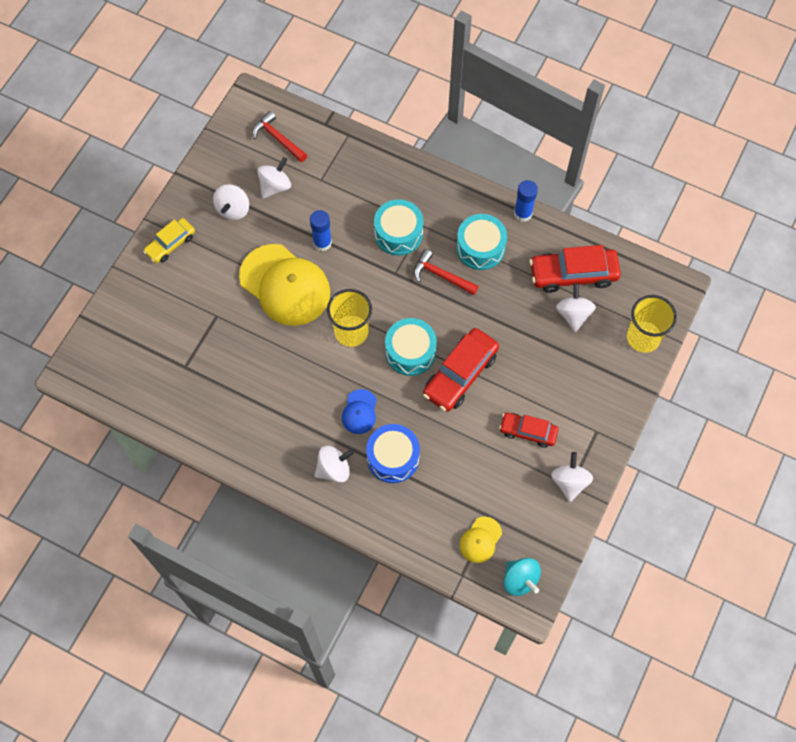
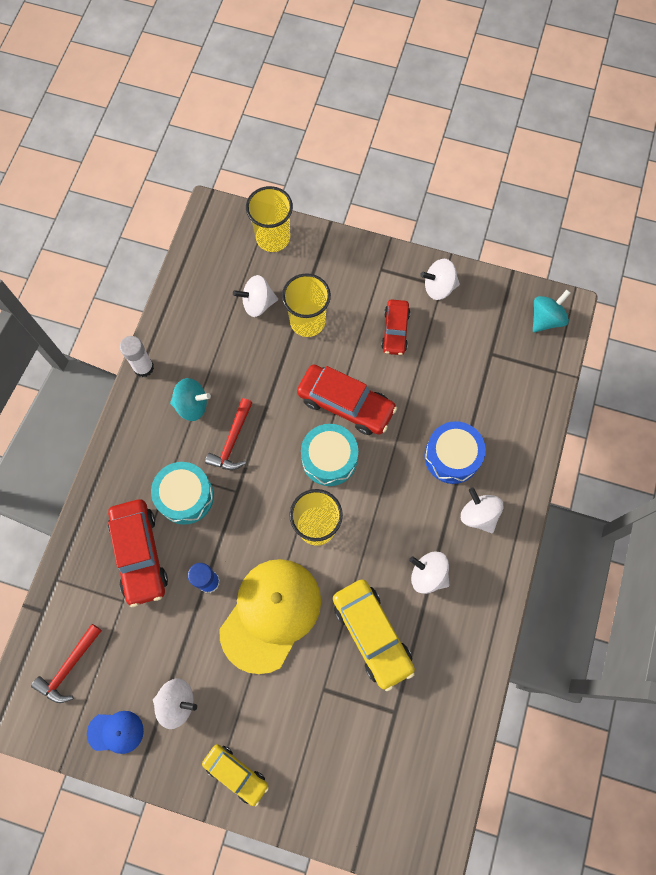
camera: 100 degrees left, 5 degrees up
white spinning top [257,157,291,199] -> white spinning top moved to [409,551,450,594]
blue cap [342,389,377,434] -> blue cap moved to [87,711,144,754]
turquoise drum [456,214,507,270] -> turquoise spinning top [170,378,211,421]
yellow cap [460,517,502,563] -> none
blue glue stick [514,180,538,222] -> white glue stick [120,336,154,377]
red car [530,245,621,293] -> red car moved to [108,499,168,607]
none -> yellow cup [282,273,331,337]
none -> yellow car [333,579,415,691]

